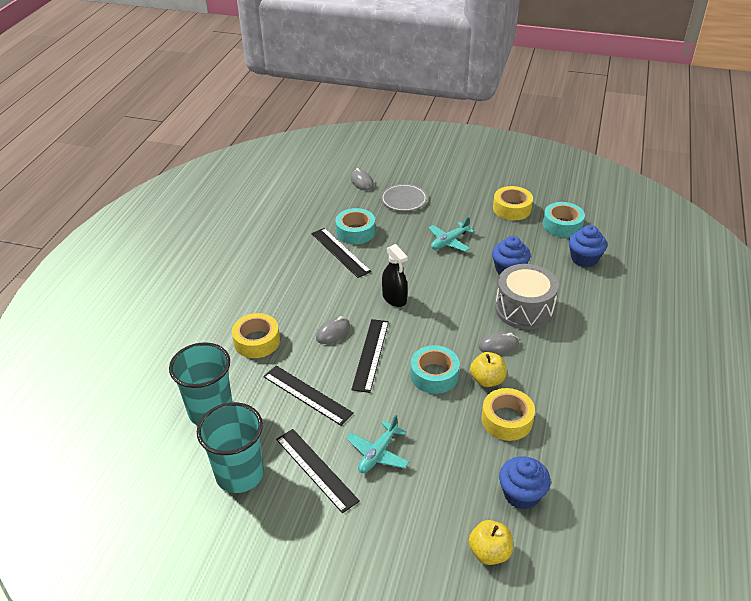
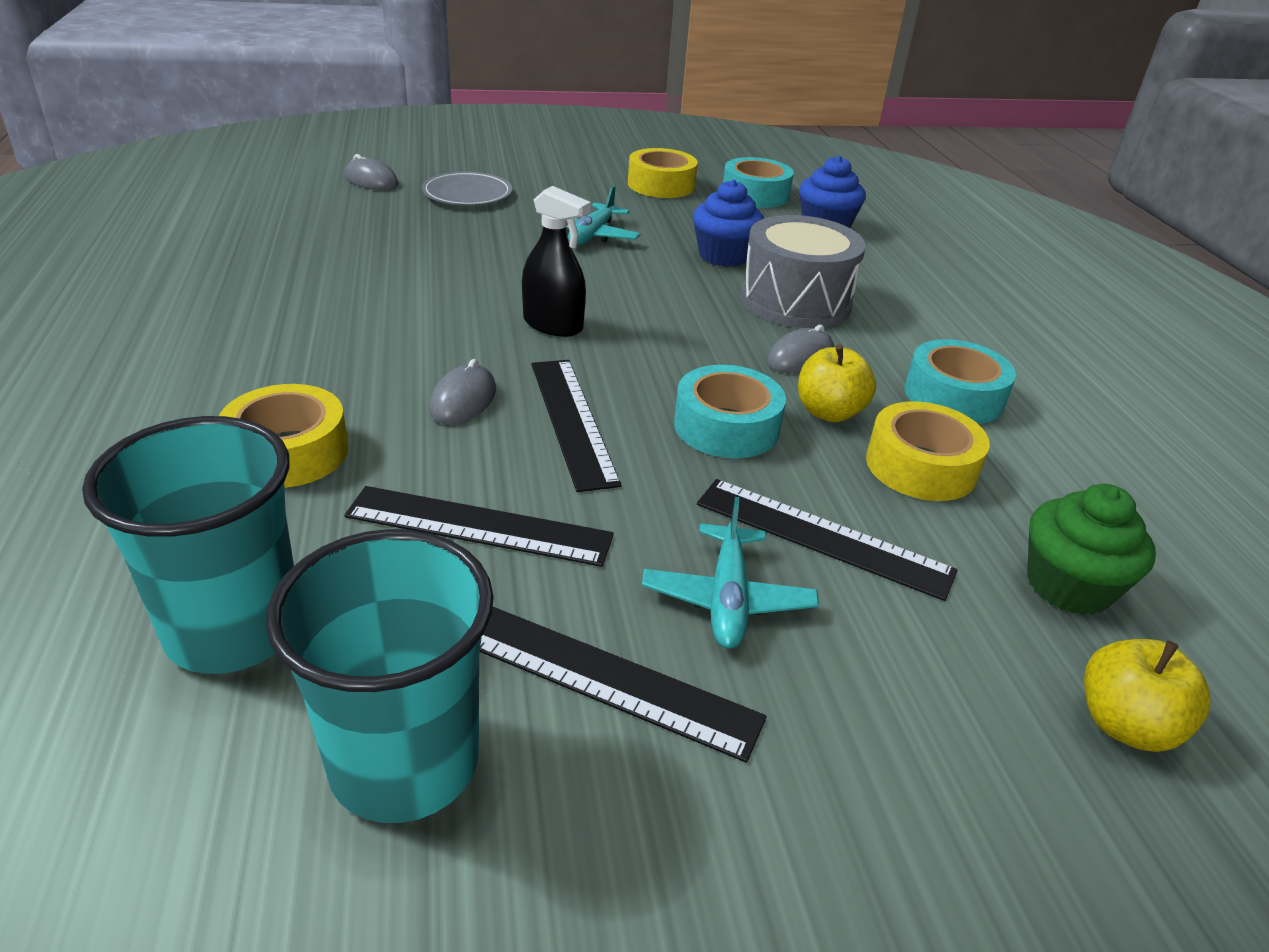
camera: 30 degrees left, 5 degrees down
black ruler [311,228,371,278] -> black ruler moved to [697,479,958,601]
turquoise tape [335,208,375,244] -> turquoise tape moved to [905,339,1016,424]
blue cupcake [499,456,551,509] -> green cupcake [1027,484,1156,615]

